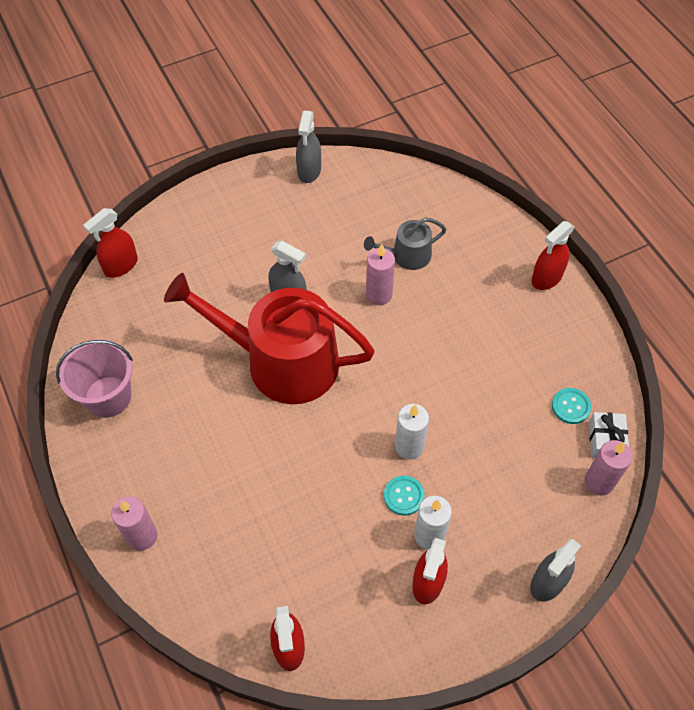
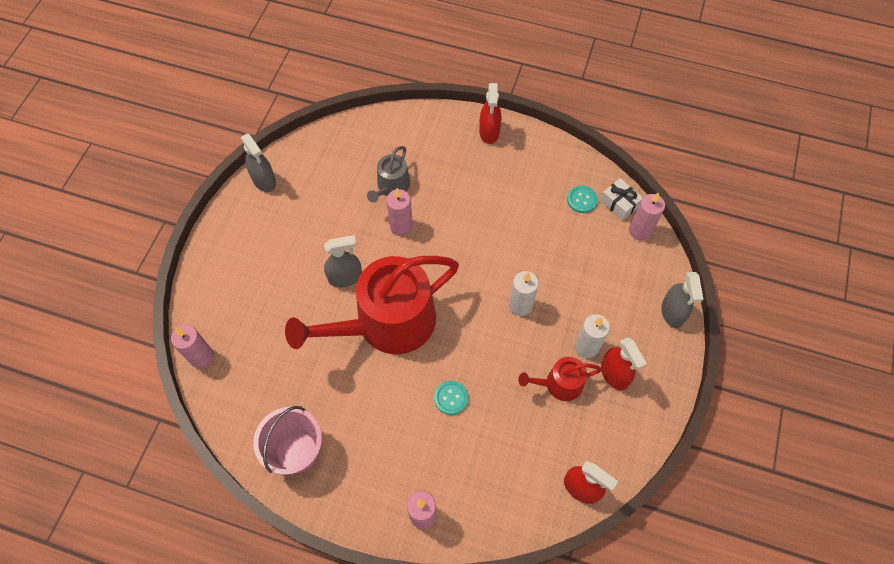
camera: 45 degrees left, 5 degrees up
red spray bottle [83,208,138,278] -> pink candle [171,325,214,368]
turquoise button [384,476,425,515] -> turquoise button moved to [434,381,468,415]
none -> red watering can [519,357,602,401]

